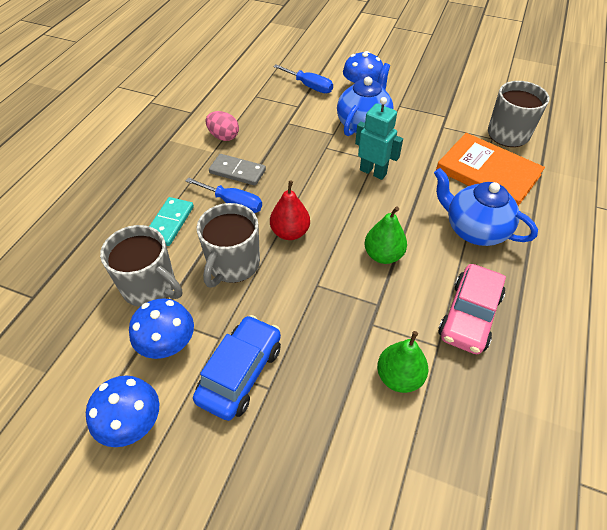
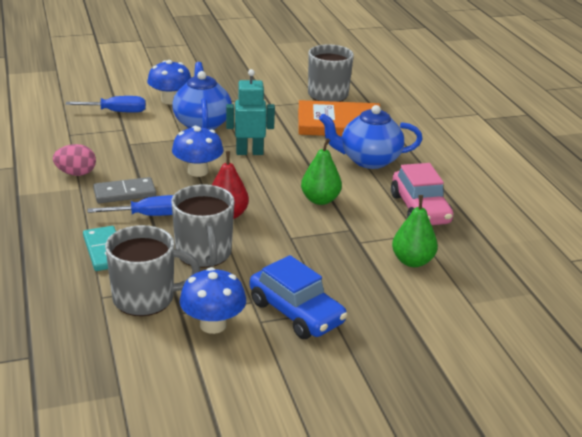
camera: 40 degrees left, 20 degrees down
blue mushroom [86,375,159,447] -> blue mushroom moved to [172,126,223,177]
blue car [193,315,281,421] -> blue car turned 150 degrees clockwise [250,255,348,339]

